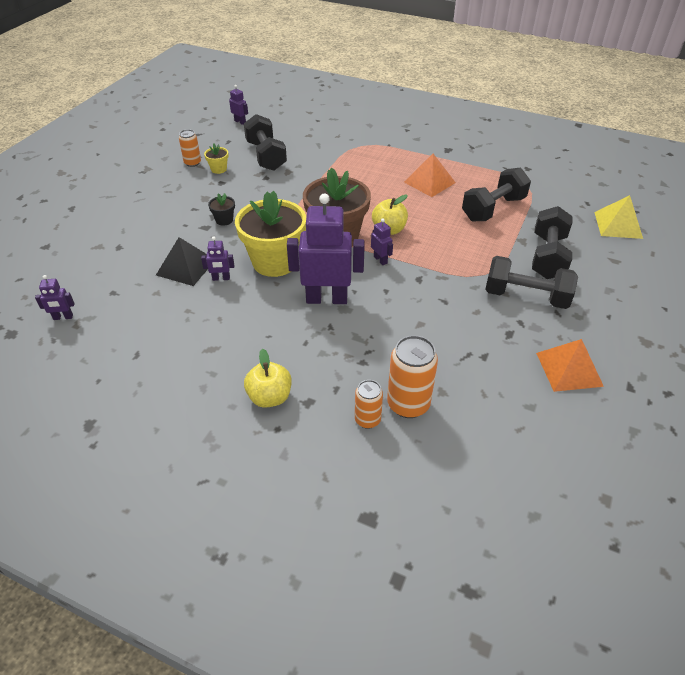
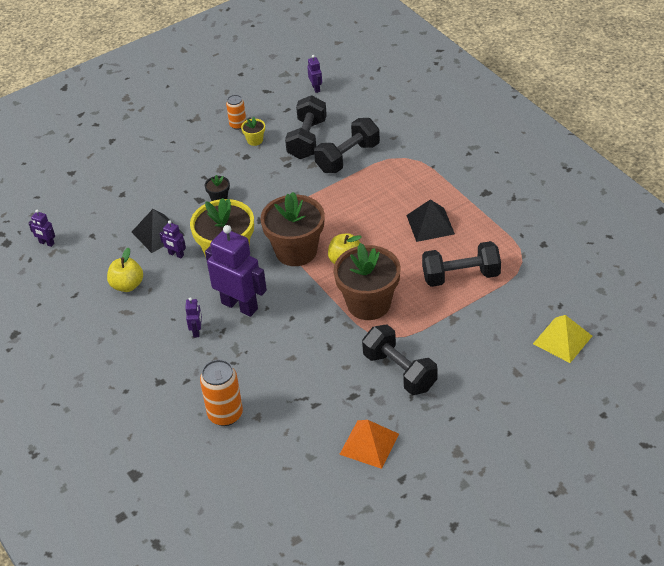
camera: 35 degrees right, 0 degrees up
yellow apple [244,349,292,408] -> yellow apple moved to [107,247,143,292]
orange can [355,380,383,429] -> none
purple robot [371,218,393,265] -> purple robot moved to [185,297,202,338]
orange pyramid [404,154,456,197] -> black pyramid [406,199,455,242]
black dumbbell [532,206,572,279] -> black dumbbell moved to [314,118,380,173]
none -> brown flower pot [333,243,401,320]

